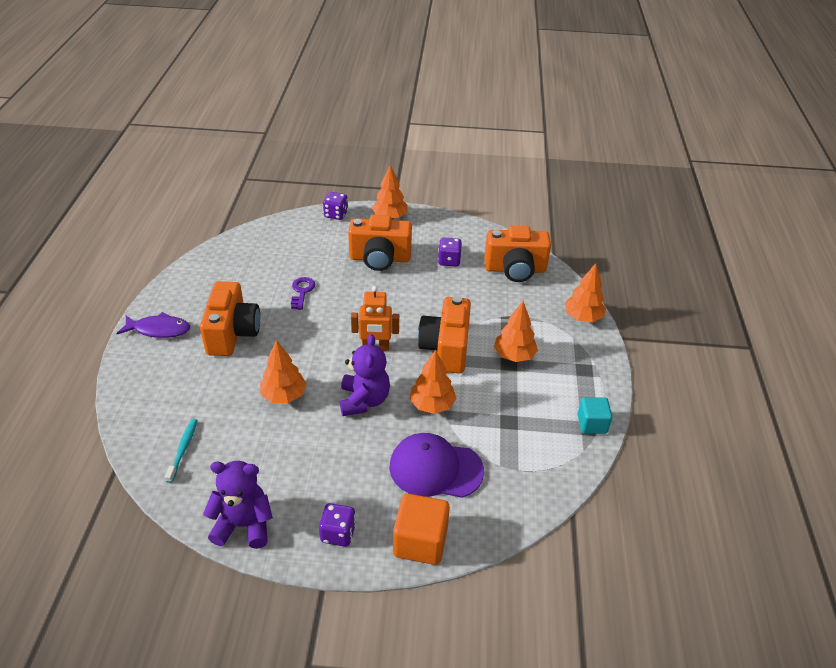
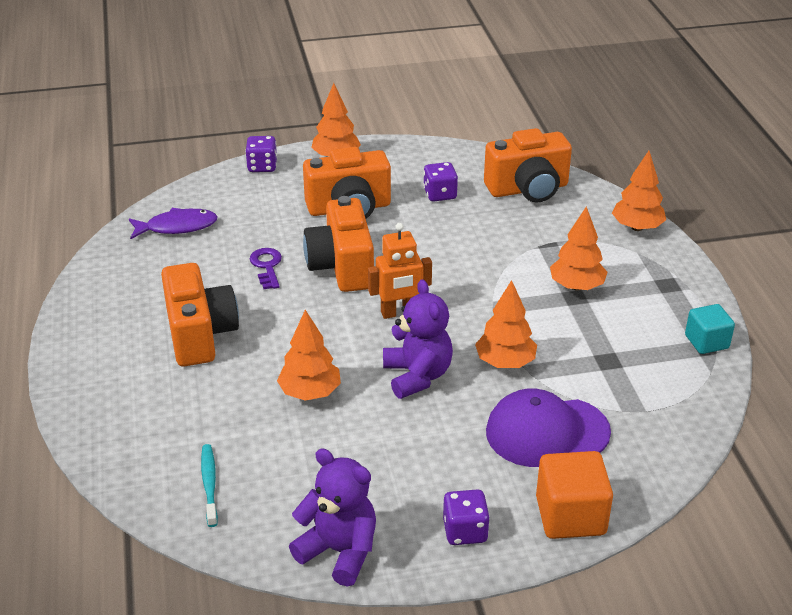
camera: 15 degrees left, 5 degrees down
purple fish [116,312,190,338] -> purple fish moved to [129,208,218,239]
purple teddy bear [203,461,273,549] -> purple teddy bear turned 45 degrees clockwise [289,448,376,587]
orange camera [418,296,471,374] -> orange camera moved to [303,196,374,292]

